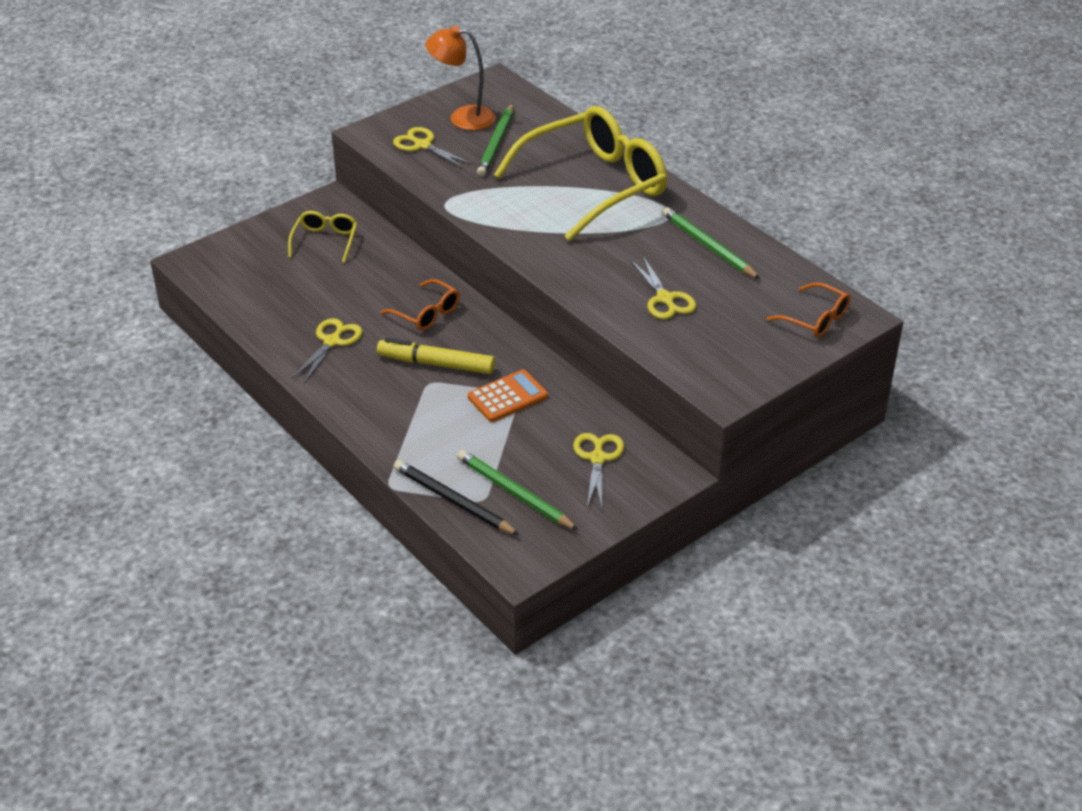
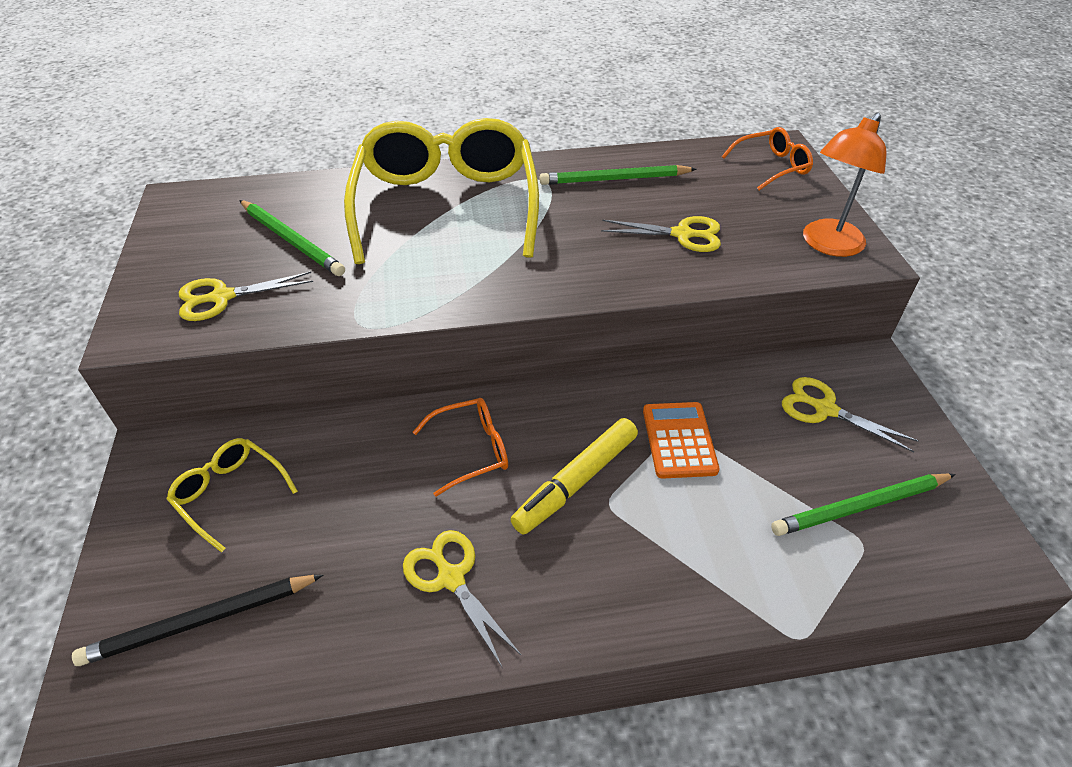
camera: 60 degrees left, 5 degrees up
black pencil [393,460,519,535] -> black pencil moved to [72,575,323,666]
orange lamp [425,26,495,130] -> orange lamp moved to [803,112,887,257]

